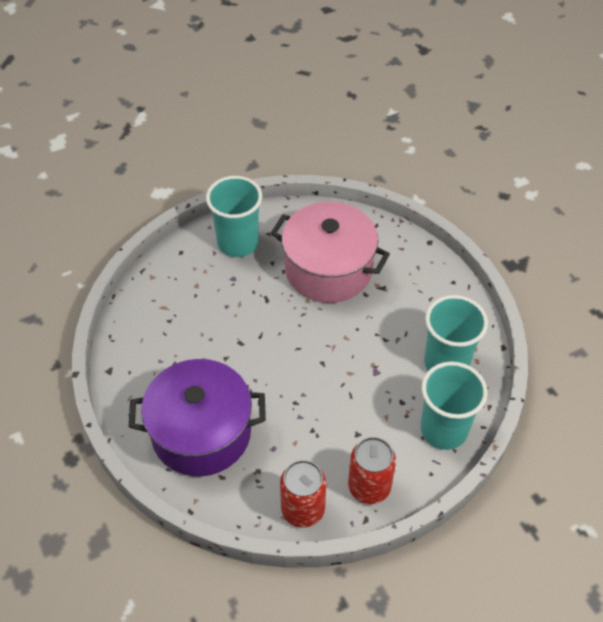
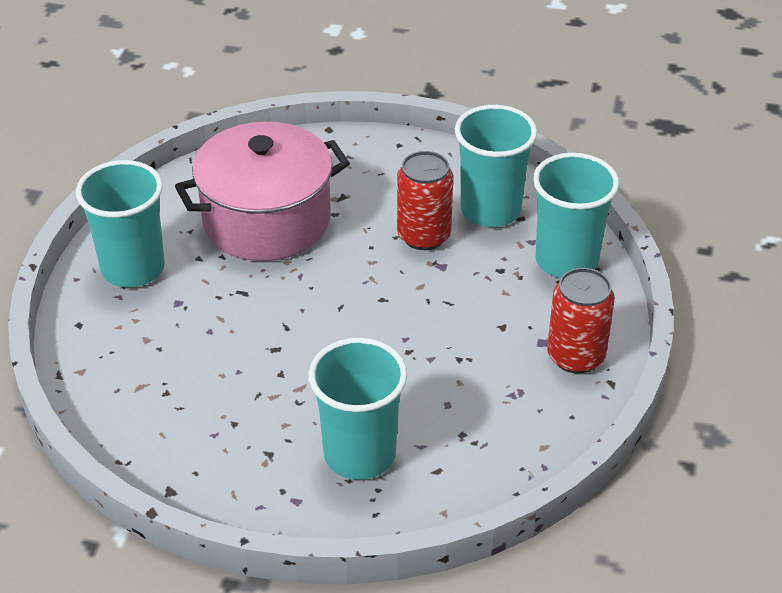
camera: 50 degrees left, 10 degrees down
purple pot [129,359,266,477] -> turquoise cup [309,338,407,480]
red can [280,460,326,528] -> red can moved to [397,151,453,250]

